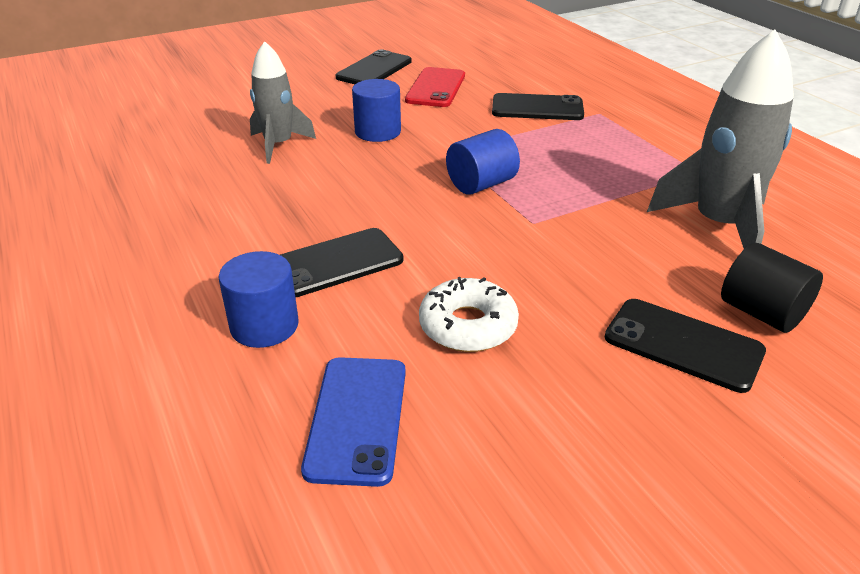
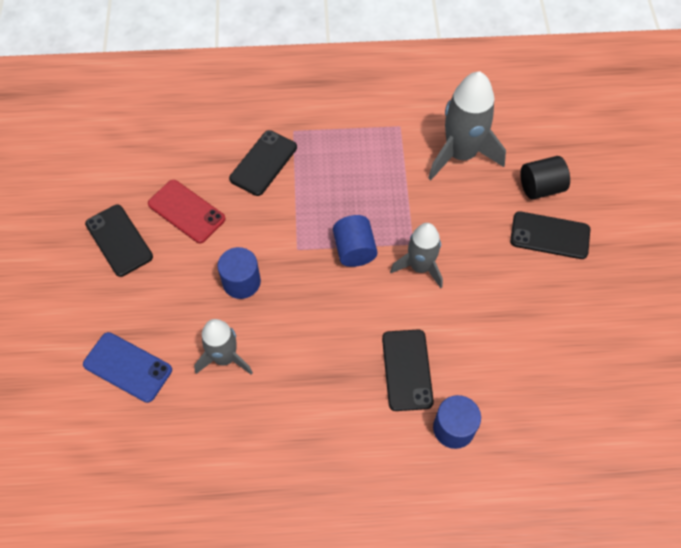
camera: 65 degrees left, 25 degrees up
blue phone [301,357,406,487] -> blue phone moved to [83,332,172,403]
white donut [419,277,519,352] -> none
black phone [605,299,766,393] -> black phone turned 45 degrees clockwise [510,211,590,259]
none -> grey rocket [390,223,443,288]

